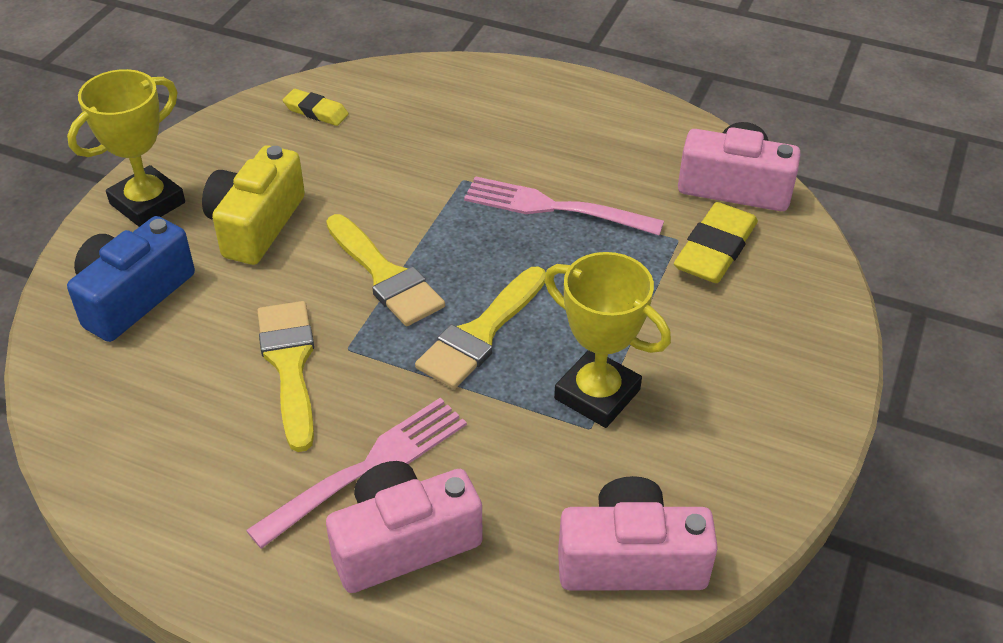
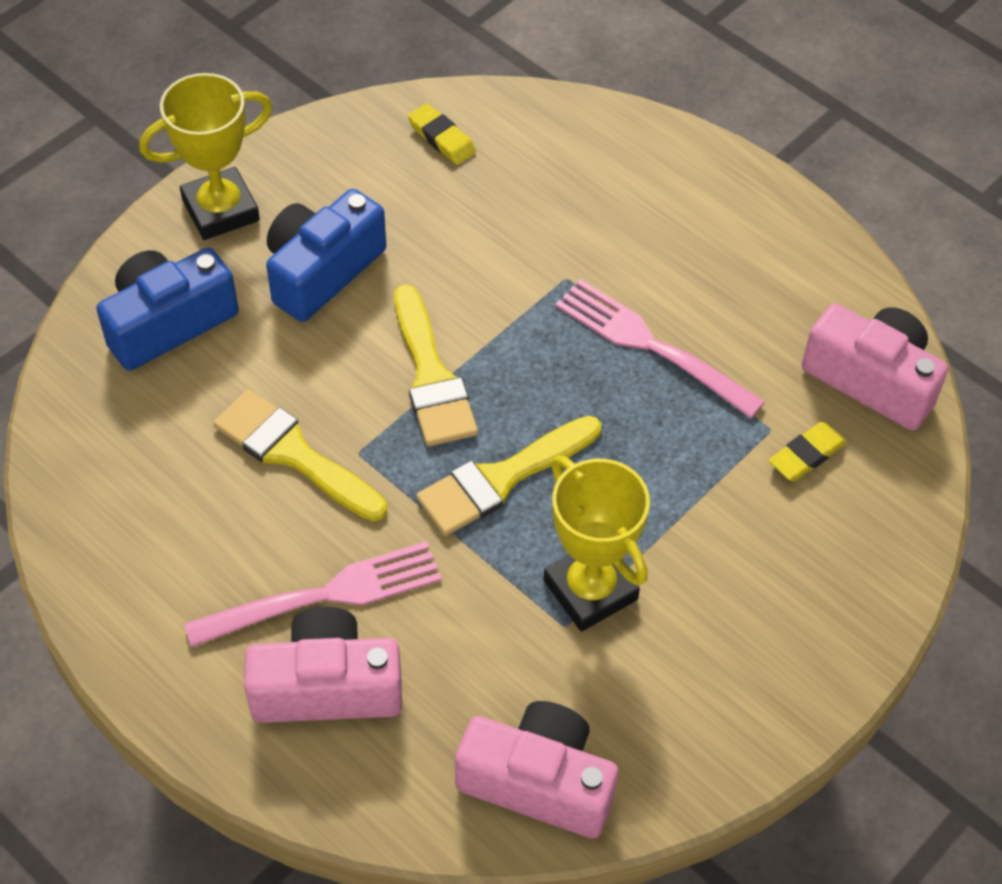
camera: 20 degrees right, 10 degrees up
yellow camera [202,145,305,265] -> blue camera [266,189,386,322]
yellow brush [257,301,314,452] -> yellow brush turned 60 degrees counterclockwise [213,389,387,521]
yellow eraser [674,202,758,283] -> yellow eraser [769,422,847,481], size x0.59

